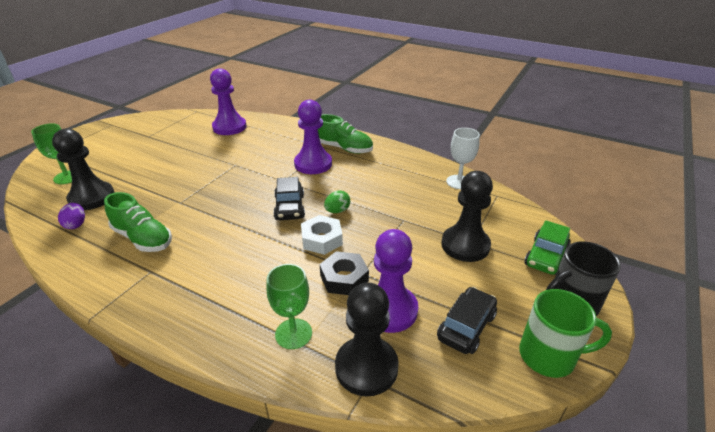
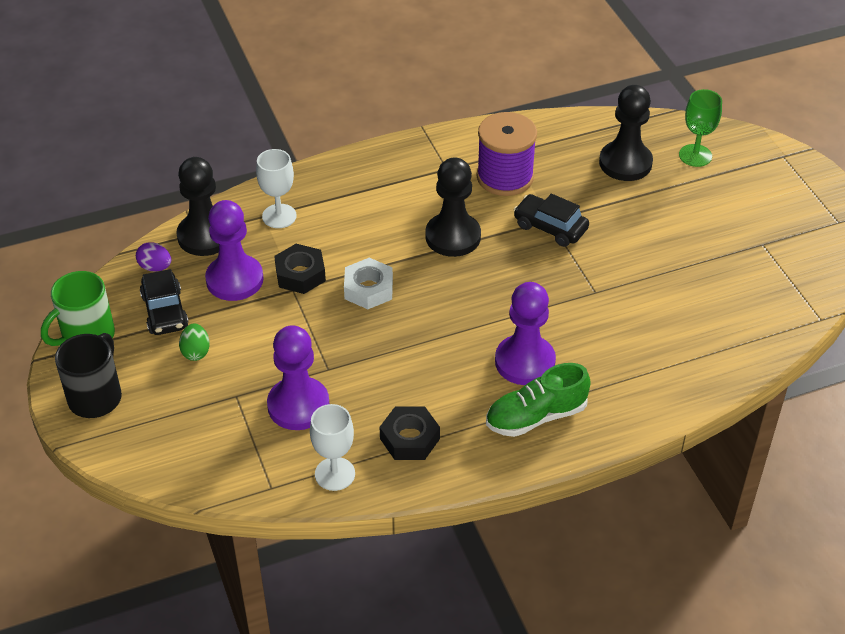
camera: 130 degrees right, 10 degrees up
purple egg [58,203,85,229] -> purple egg moved to [136,242,171,271]
green shoe [104,192,172,252] -> purple spool [477,112,537,196]
purple pawn [210,68,247,135] -> purple pawn moved to [267,325,329,430]
green goblet [266,264,312,349] -> white goblet [256,149,297,228]
black car [273,177,305,220] -> black car moved to [513,194,589,247]
green egg [324,190,350,213] -> green egg moved to [179,324,210,361]
black pawn [441,171,493,262] -> black pawn moved to [425,157,481,257]
green car [525,220,570,275] -> none
none -> black nut [380,406,440,460]

